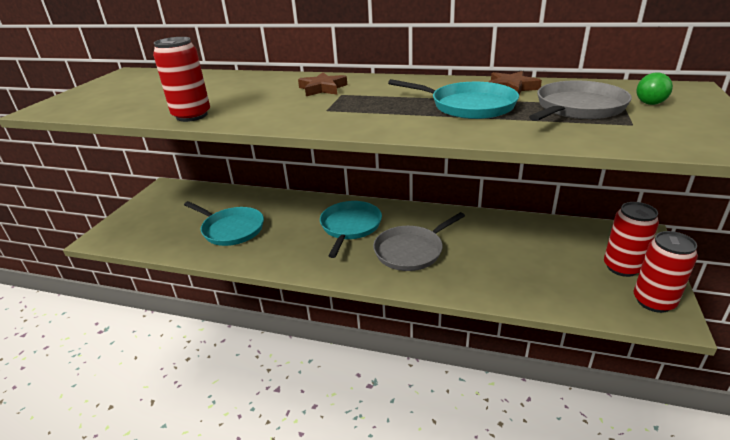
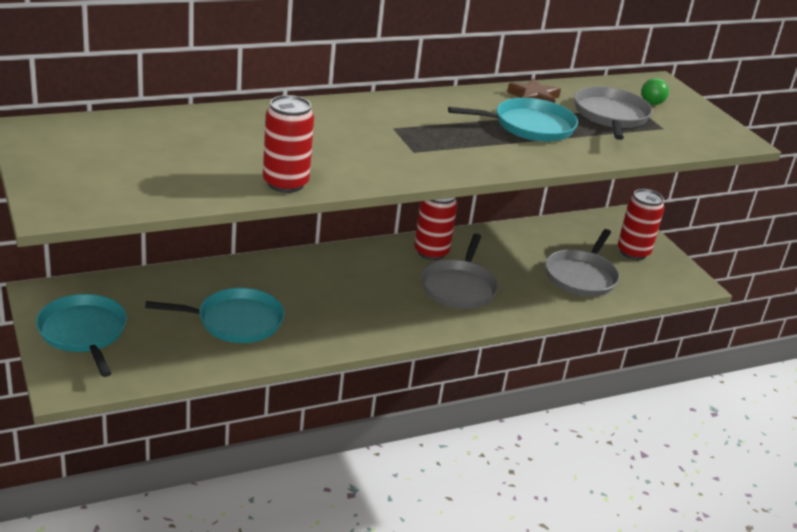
camera: 45 degrees left, 0 degrees up
brown star [298,72,347,96] -> none
turquoise pan [320,201,382,258] -> turquoise pan moved to [36,294,127,377]
red can [634,231,698,313] -> red can moved to [414,197,458,260]
none -> grey pan [545,229,620,297]

